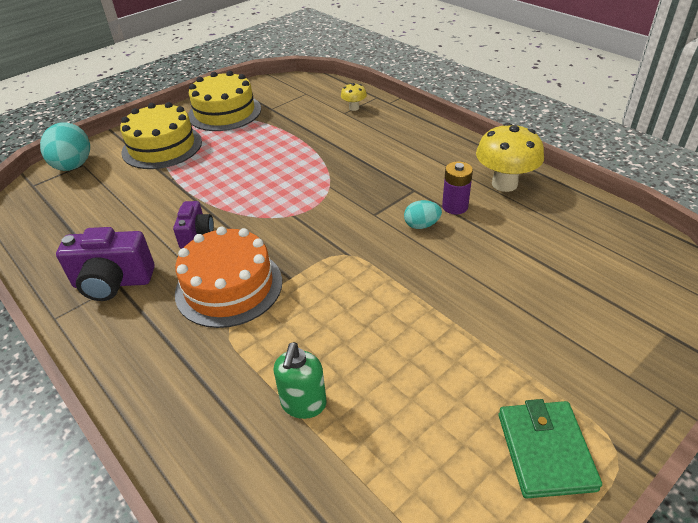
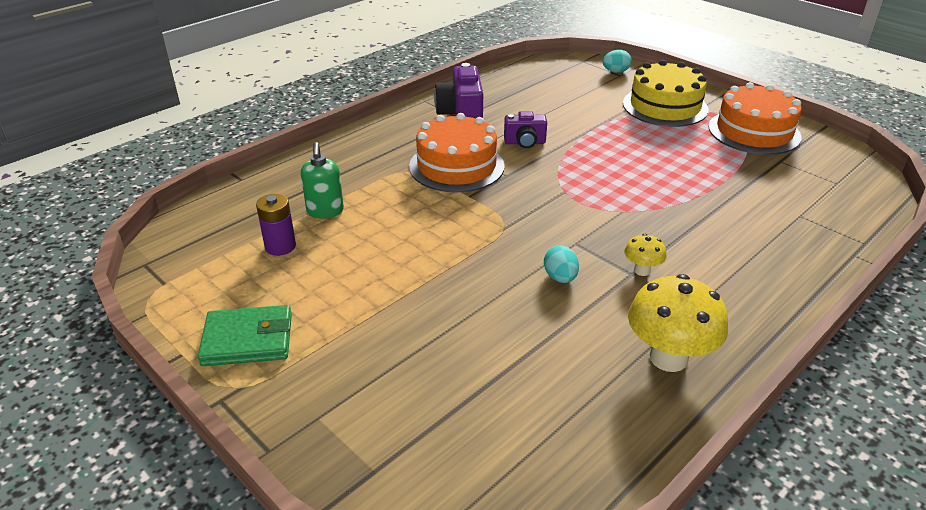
camera: 85 degrees right, 5 degrees down
turquoise egg [40,122,90,171] -> turquoise egg [602,50,632,73], size x0.54
yellow cake [188,71,261,131] -> orange cake [708,82,802,155]
green soap dispenser [274,342,327,419] -> green soap dispenser turned 105 degrees counterclockwise [301,142,344,219]
yellow mushroom [341,83,367,111] -> yellow mushroom moved to [624,234,667,276]
purple battery [442,161,473,215] -> purple battery moved to [256,194,296,256]

